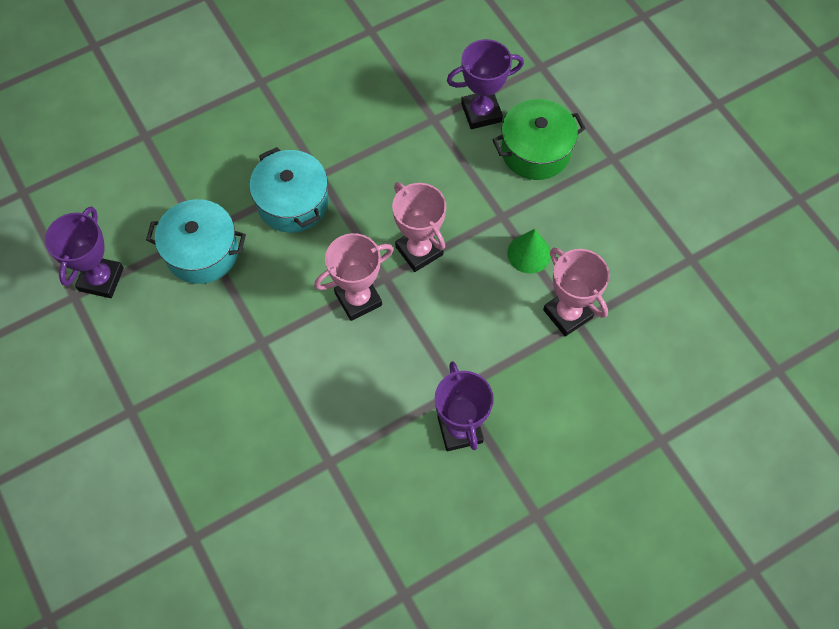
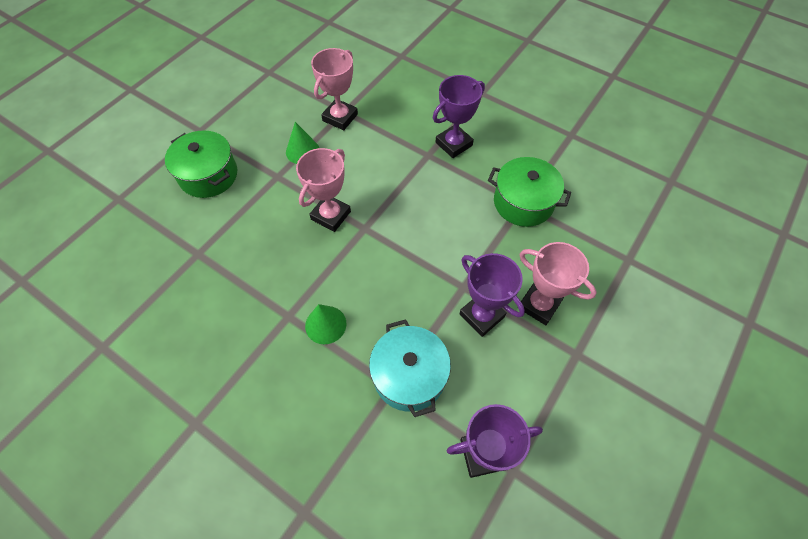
camera: 115 degrees left, 5 degrees down
turquoise pot [250,147,328,233] -> green cone [305,304,346,344]
pink trophy [314,233,393,321] -> pink trophy moved to [520,242,597,325]
purple trophy [447,39,524,129] -> purple trophy moved to [459,253,525,337]
none -> green pot [488,157,571,227]

